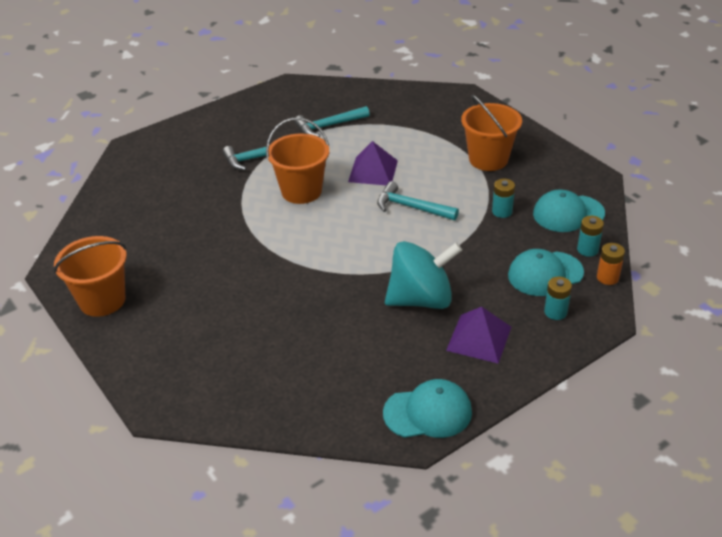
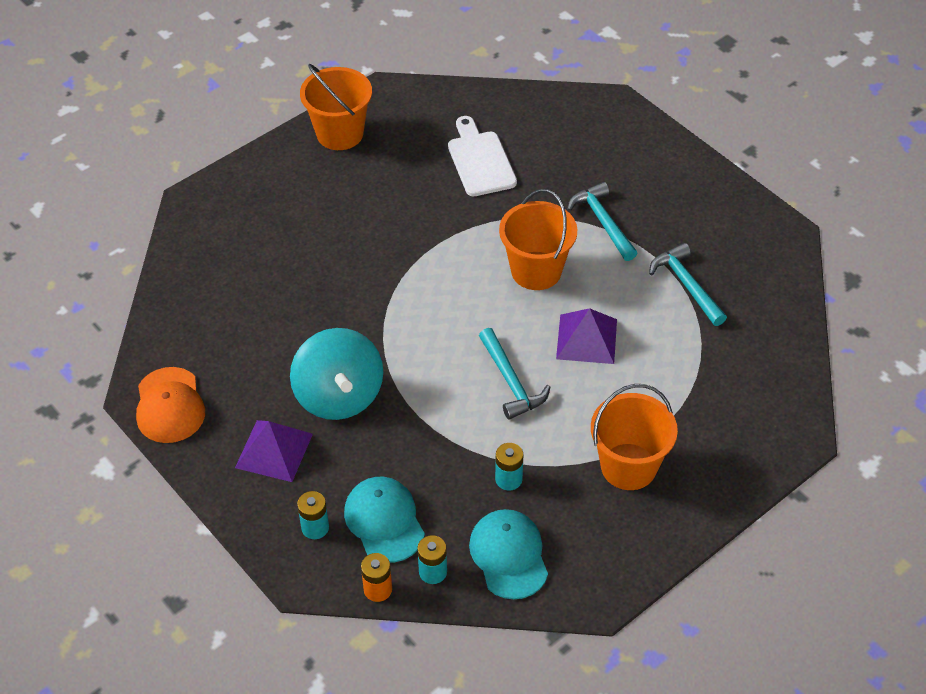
camera: 85 degrees right, 10 degrees up
turquoise hammer [377,181,459,220] -> turquoise hammer turned 135 degrees clockwise [479,328,550,419]
turquoise cap [383,379,472,438] -> orange cap [136,367,205,443]
none -> white cutting board [448,116,517,196]

